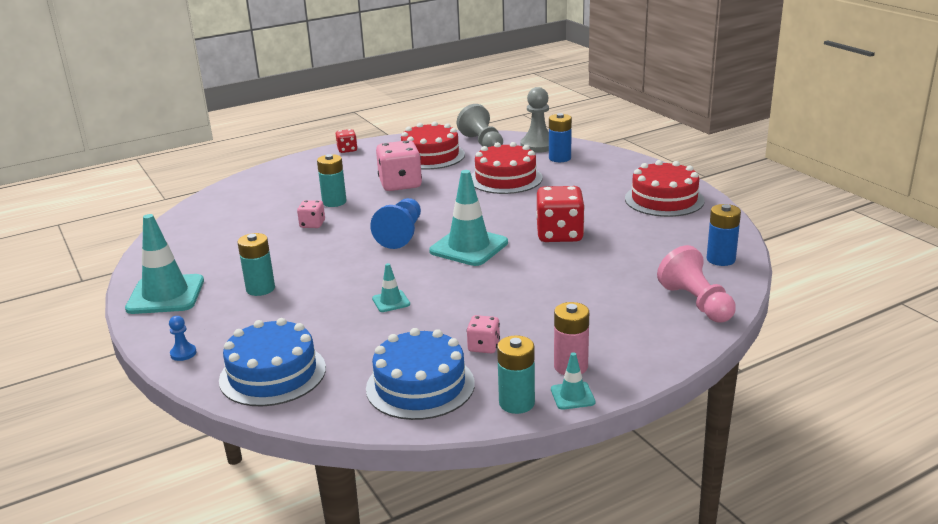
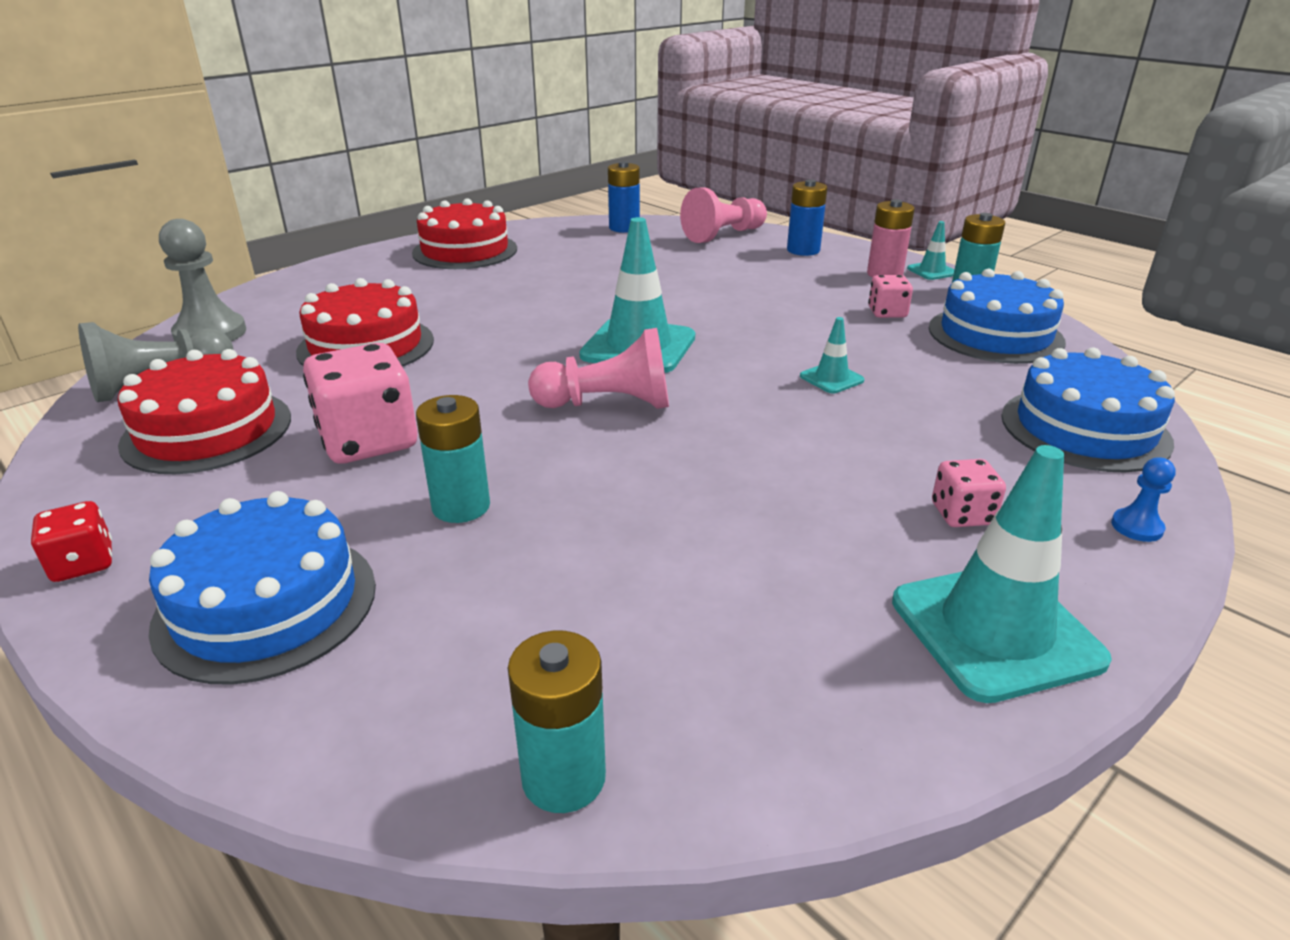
camera: 105 degrees left, 5 degrees up
turquoise battery [237,233,275,296] -> turquoise battery moved to [508,630,606,813]
pink dice [297,200,325,228] -> pink dice moved to [932,459,1006,527]
blue pawn [370,198,421,249] -> pink pawn [528,328,669,409]
red dice [536,186,585,242] -> none
blue battery [549,113,572,162] -> blue battery moved to [787,179,827,256]
none -> blue cake [148,491,376,684]

